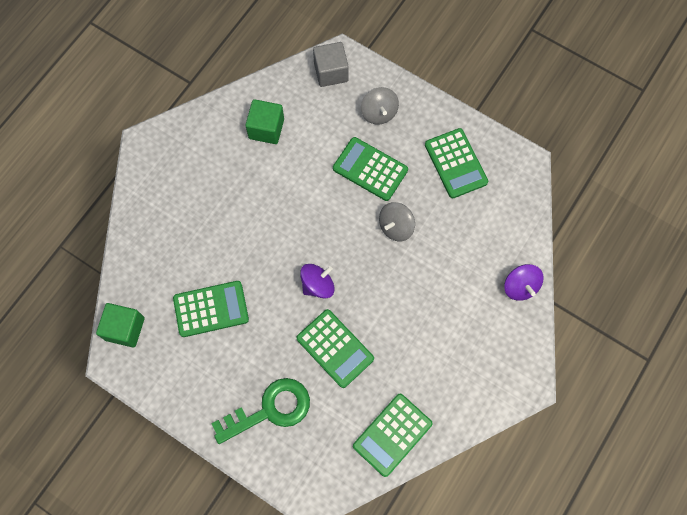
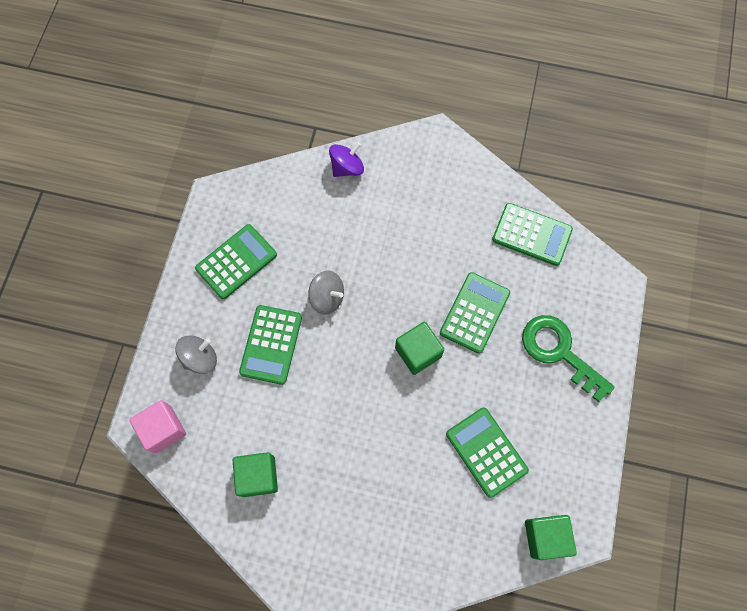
camera: 110 degrees left, 0 degrees up
purple spinning top [300,264,335,299] -> green cube [395,322,444,375]
grey cube [313,42,349,87] -> pink cube [129,400,186,453]

